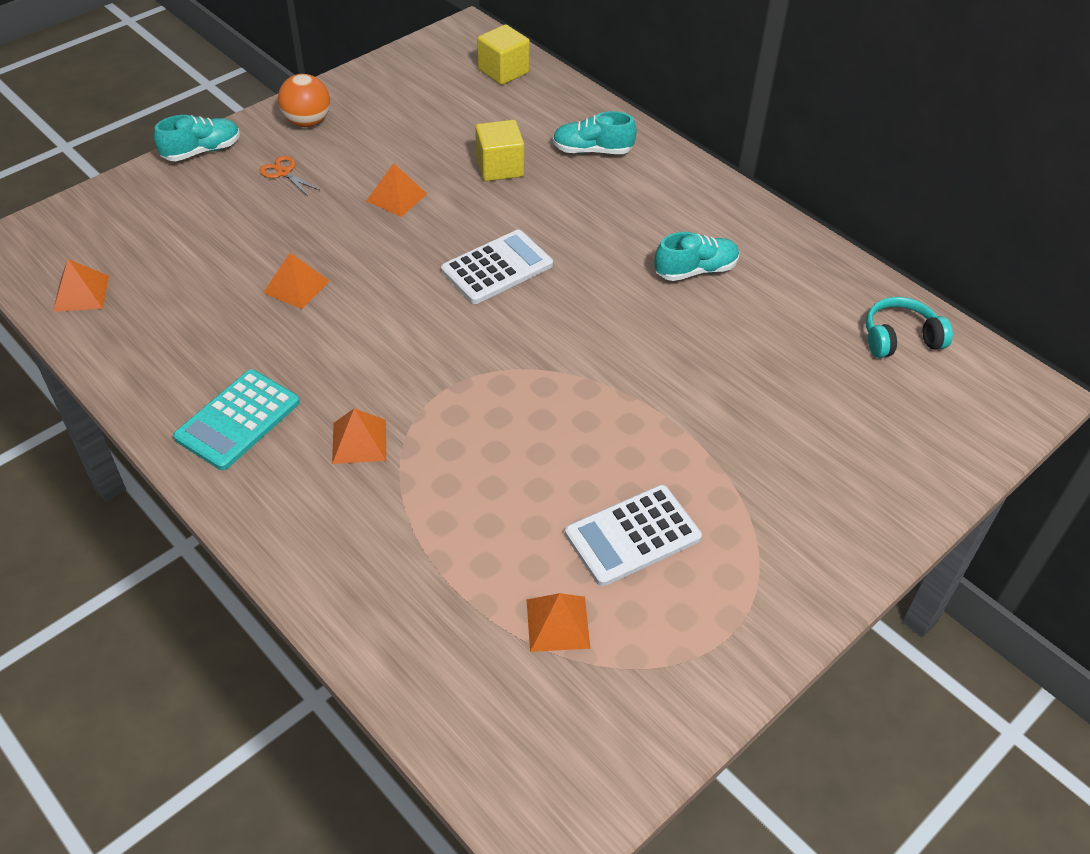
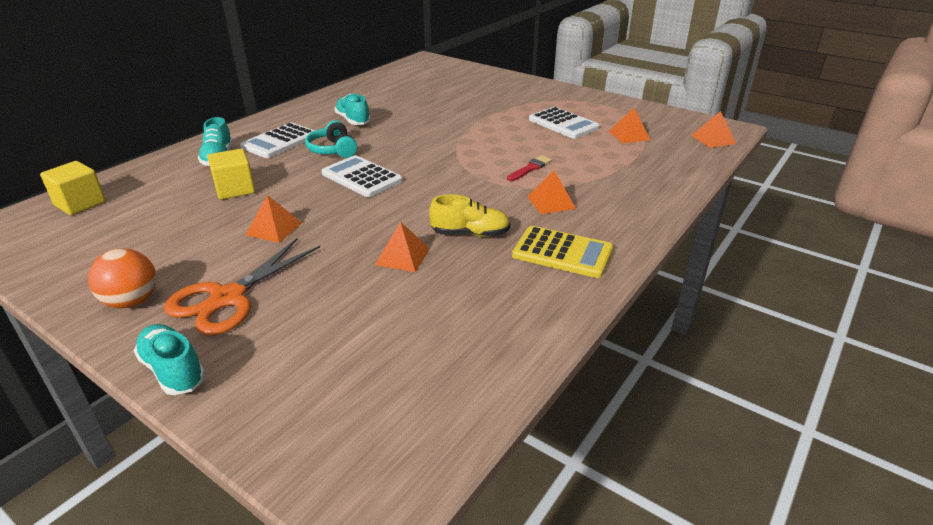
camera: 100 degrees left, 15 degrees down
orange pyramid [53,259,109,312] -> orange pyramid moved to [691,111,736,148]
turquoise calculator [173,369,300,470] -> yellow calculator [512,226,613,278]
orange scissors [259,156,319,196] -> orange scissors [164,239,320,335], size x2.16
turquoise headphones [866,297,953,358] -> turquoise headphones moved to [305,120,357,158]
none -> white calculator [240,123,315,158]
none -> yellow shoe [429,194,510,237]
none -> red brush [507,155,552,181]

